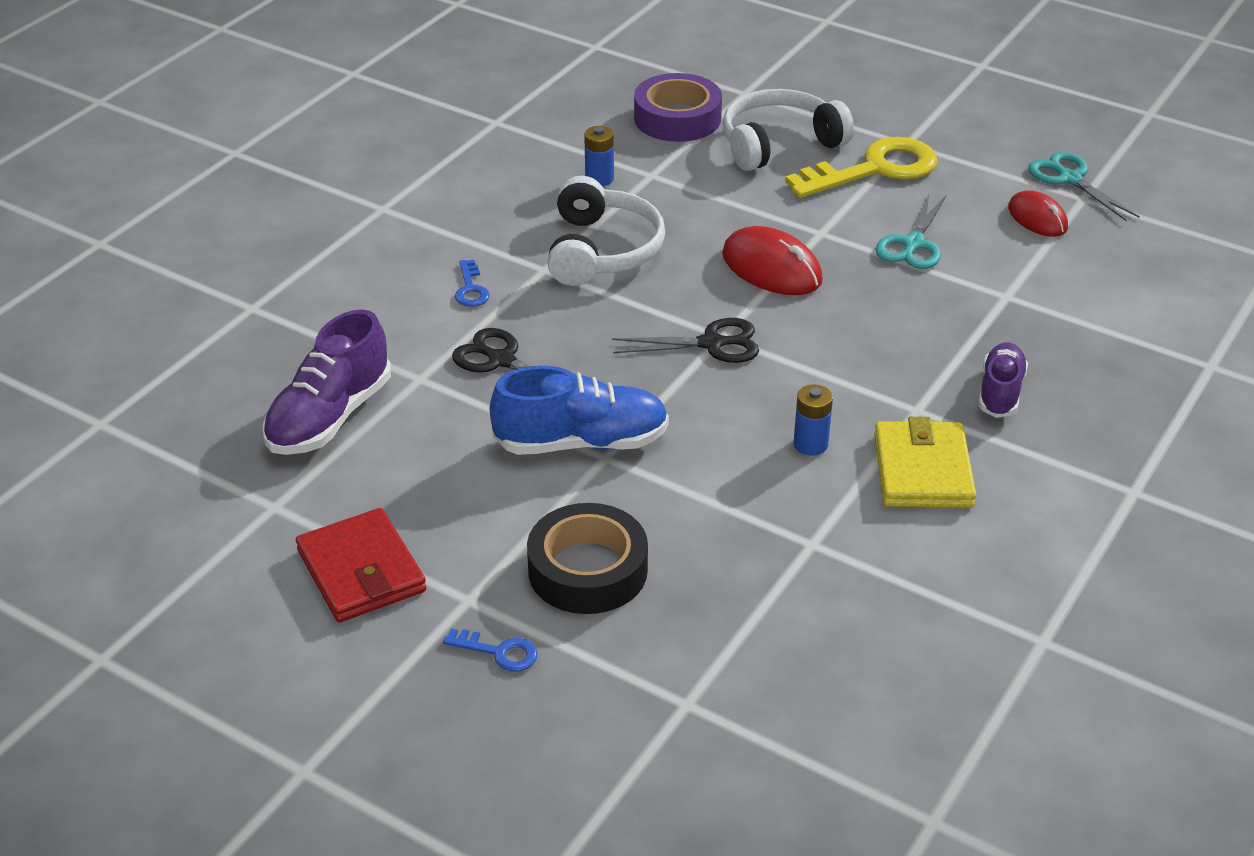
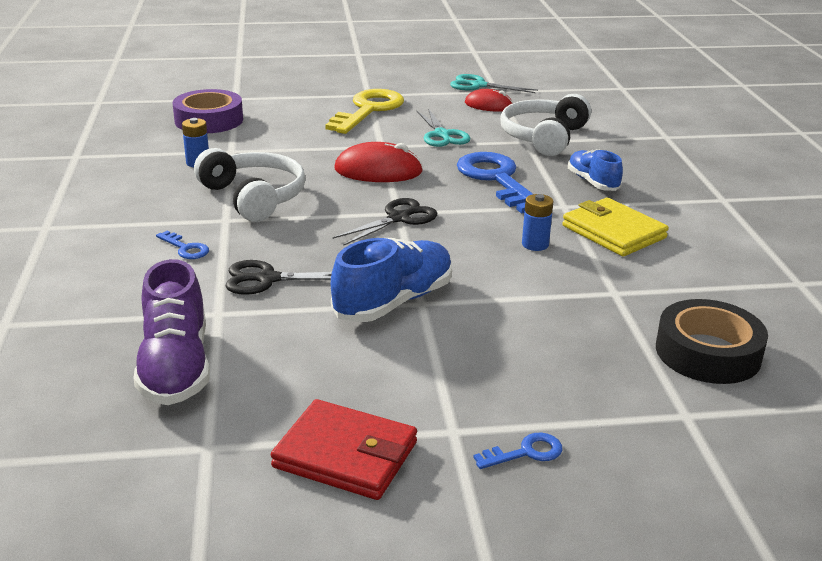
camera: 40 degrees left, 10 degrees down
black tape [527,503,648,614] -> black tape moved to [656,299,768,384]
white headphones [722,89,854,171] -> white headphones moved to [500,94,591,156]
purple shoe [979,342,1028,418] -> blue shoe [568,149,623,191]
none -> blue key [457,152,533,214]

